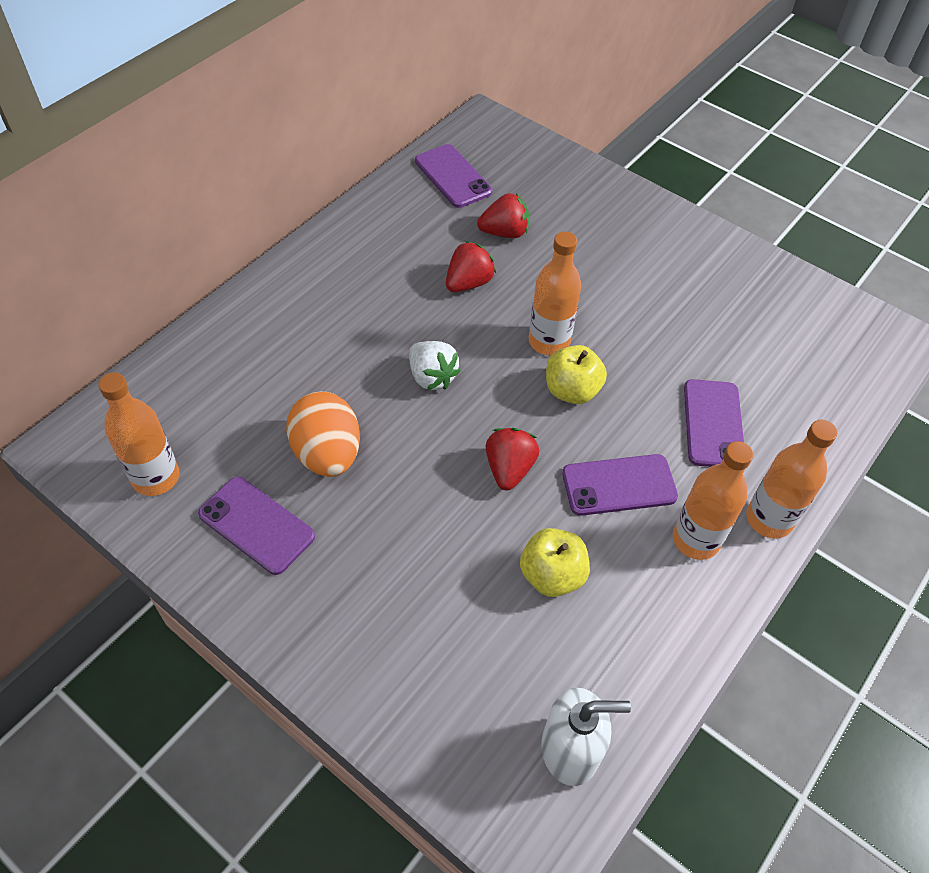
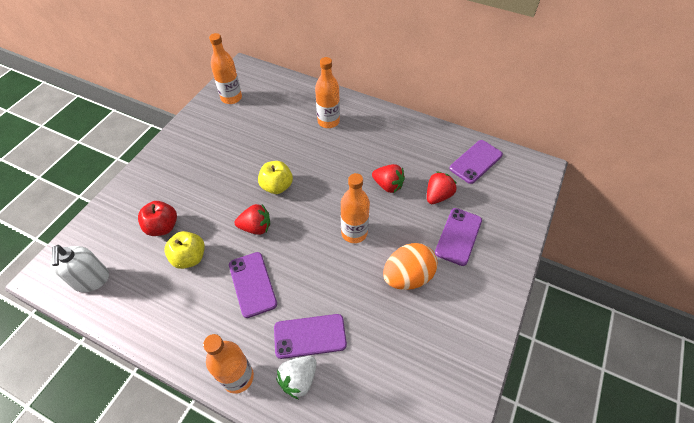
camera: 80 degrees right, 0 degrees up
purple phone [198,477,315,575] -> purple phone moved to [435,208,482,266]
orange egg [286,392,360,477] -> orange egg moved to [383,243,438,290]
white strawberry [409,341,461,390] -> white strawberry moved to [276,356,317,399]
red strawberry [477,193,529,238] -> red strawberry turned 120 degrees counterclockwise [427,171,457,204]
yellow apple [546,345,607,404] -> yellow apple moved to [258,161,293,194]
orange bottle [673,441,753,560] -> orange bottle moved to [315,57,340,128]
none -> red apple [138,201,177,236]

